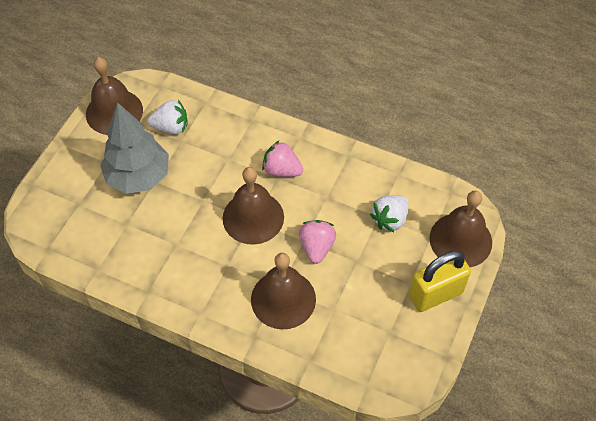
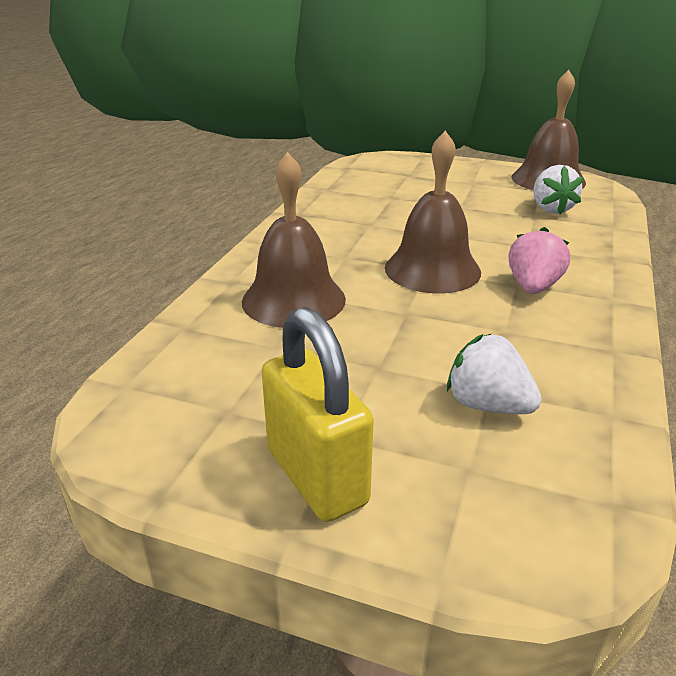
camera: 85 degrees right, 25 degrees down
grey tree [100,102,169,194] -> none
pink strawberry [299,220,336,264] -> none
brown bell [430,191,492,267] -> none

